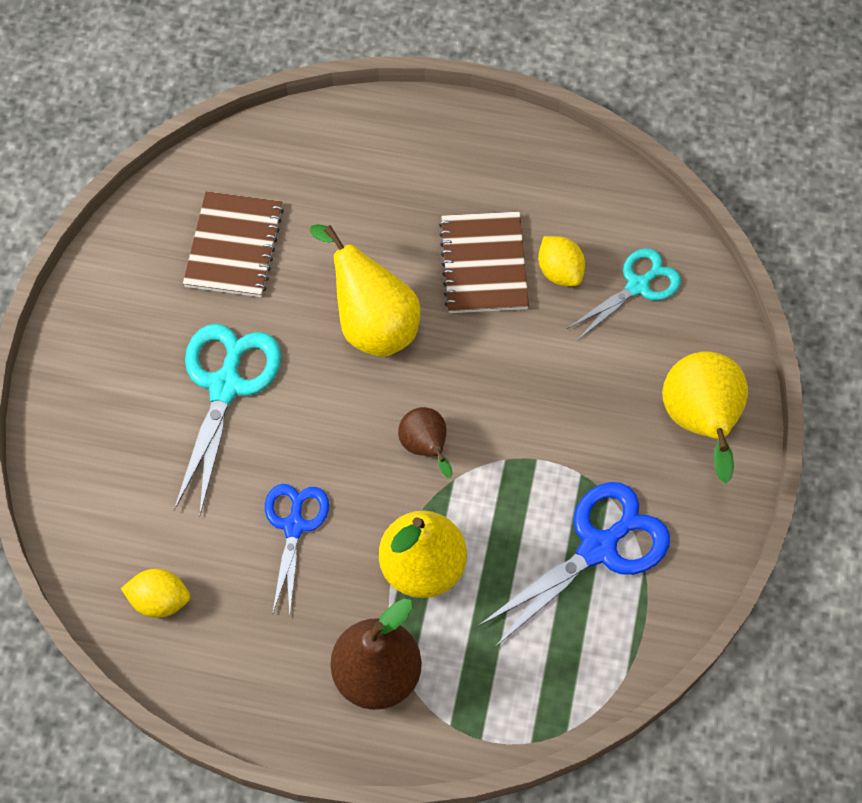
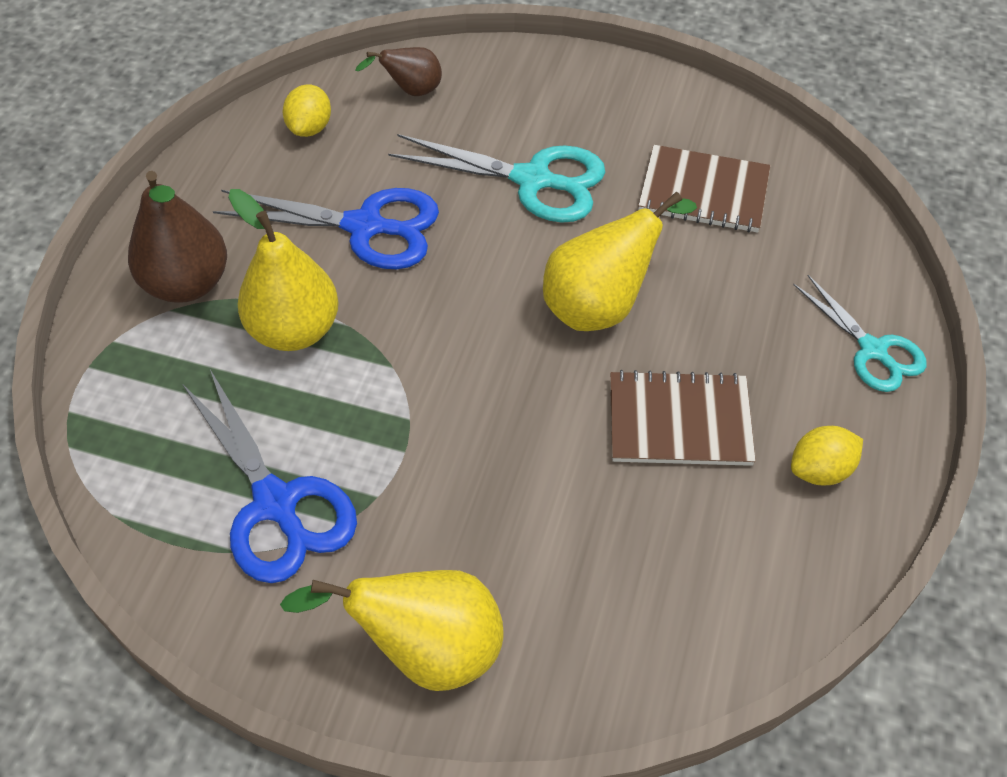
camera: 95 degrees right, 10 degrees down
blue scissors [265,484,329,616] -> blue scissors [213,188,439,269], size x1.55
brown pear [398,407,452,478] -> brown pear moved to [355,47,442,96]
yellow lemon [538,236,585,286] -> yellow lemon moved to [791,426,863,485]
turquoise scissors [567,248,681,341] -> turquoise scissors moved to [793,275,927,392]

